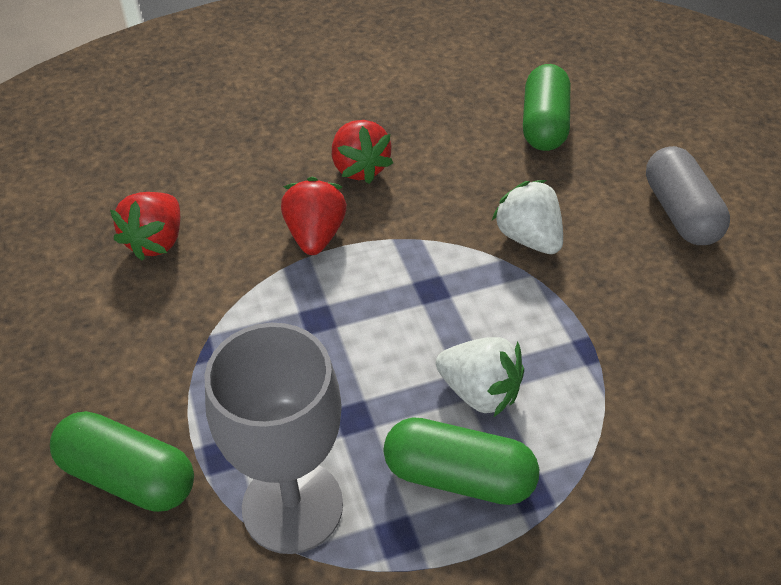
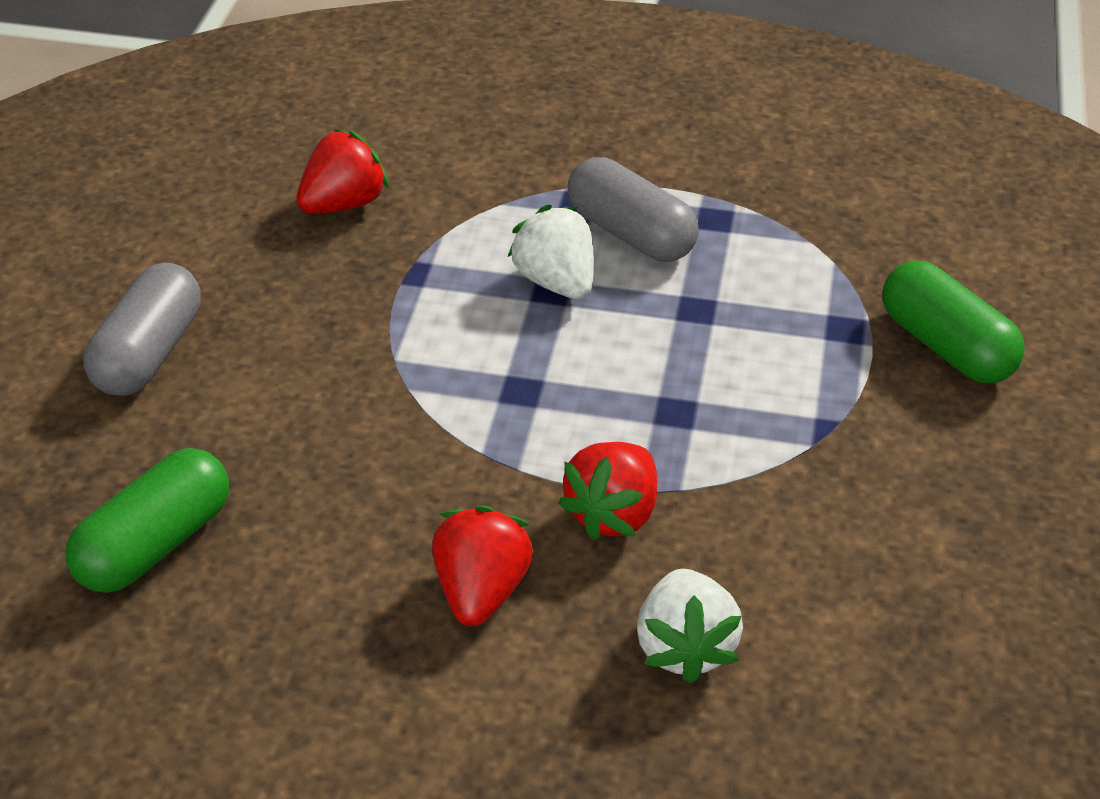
camera: 150 degrees left, 5 degrees down
red strawberry [110,192,180,261] -> red strawberry moved to [296,129,389,214]
grey goblet [205,323,343,554] -> none
green capsule [383,417,539,505] -> grey capsule [568,157,699,262]
white strawberry [492,180,563,254] -> white strawberry moved to [637,569,743,684]

